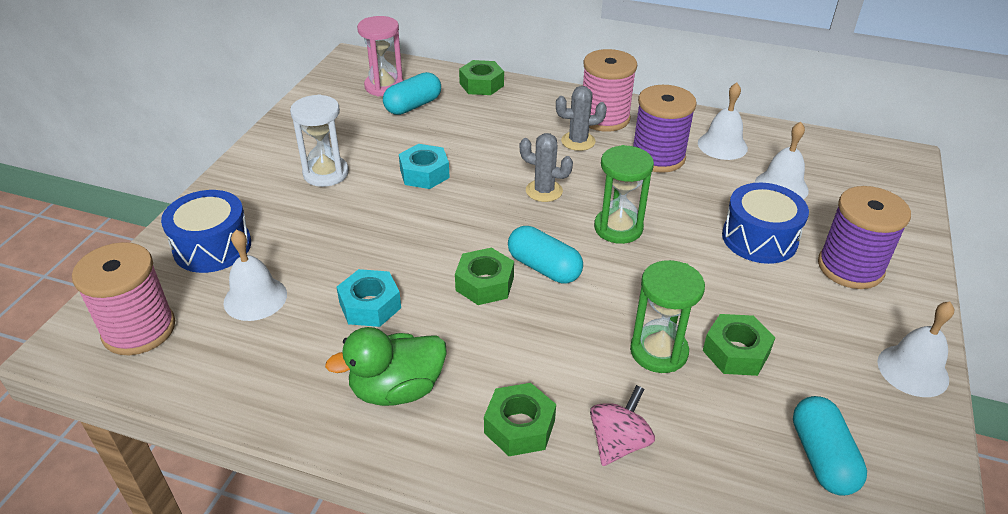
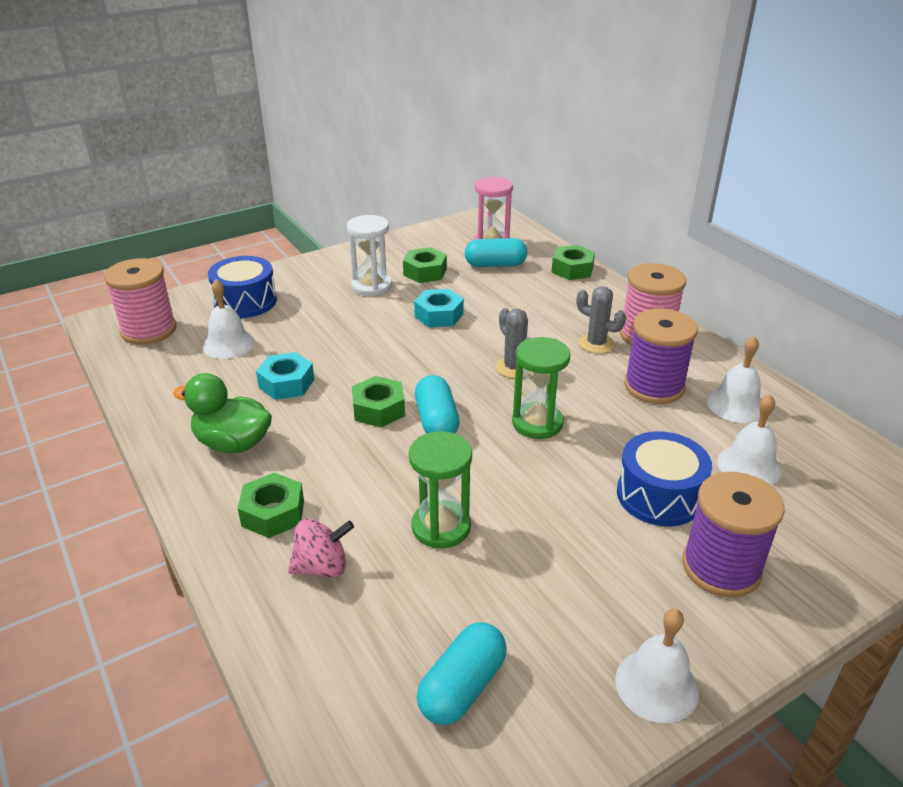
camera: 40 degrees right, 5 degrees down
green nut [703,314,775,376] -> green nut moved to [403,247,447,283]

